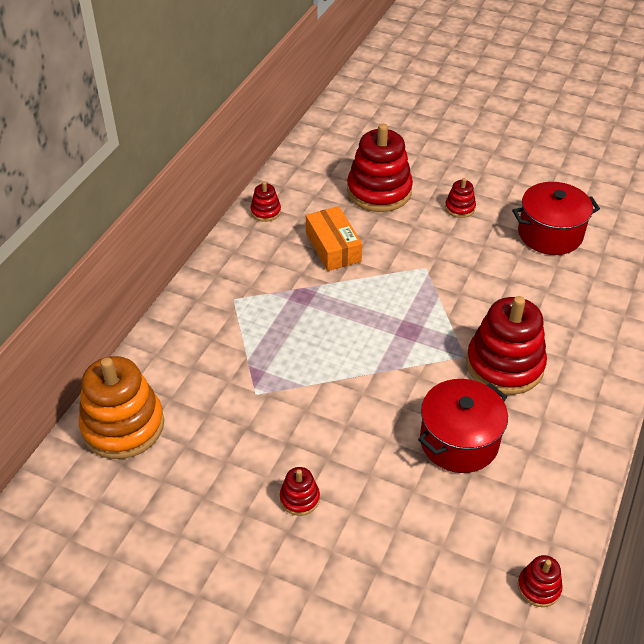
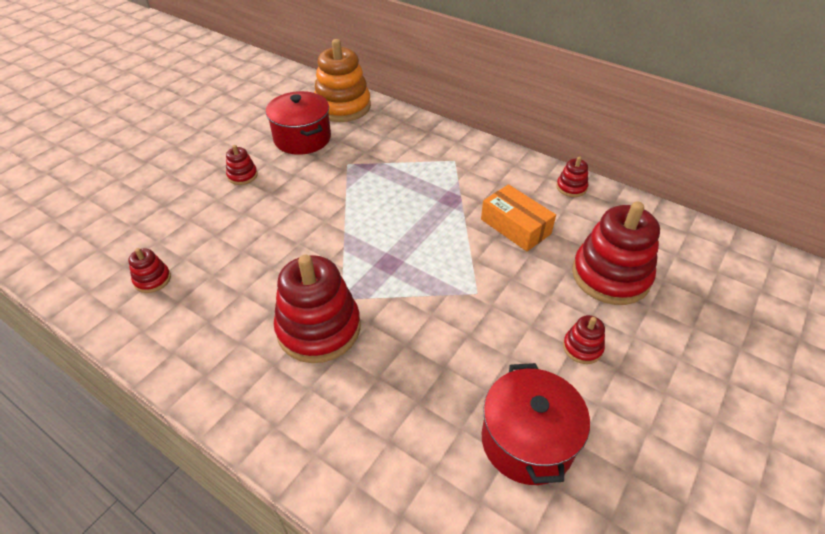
camera: 100 degrees right, 0 degrees up
orange box [306,206,362,271] -> orange box turned 60 degrees clockwise [481,184,556,251]
red pot [418,379,508,473] -> red pot moved to [266,91,331,155]
red stacking toy [518,555,563,607] -> red stacking toy moved to [128,248,171,293]

